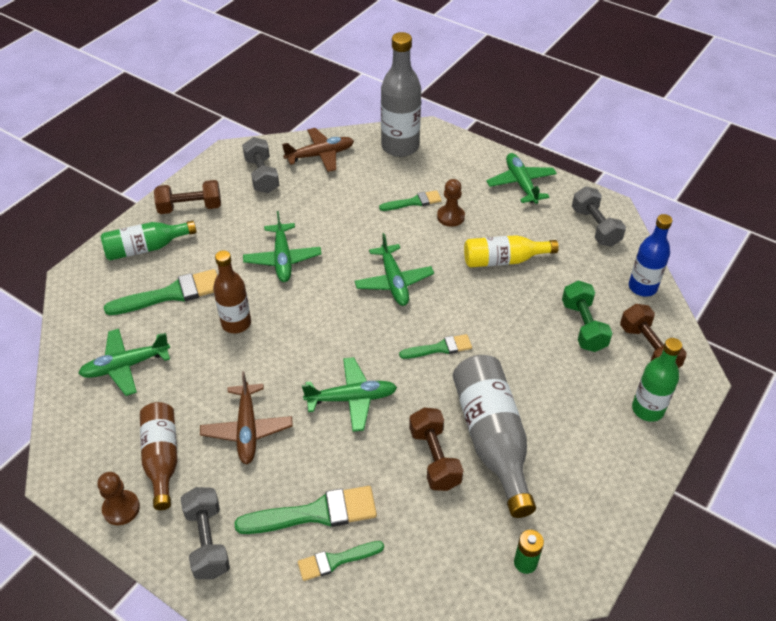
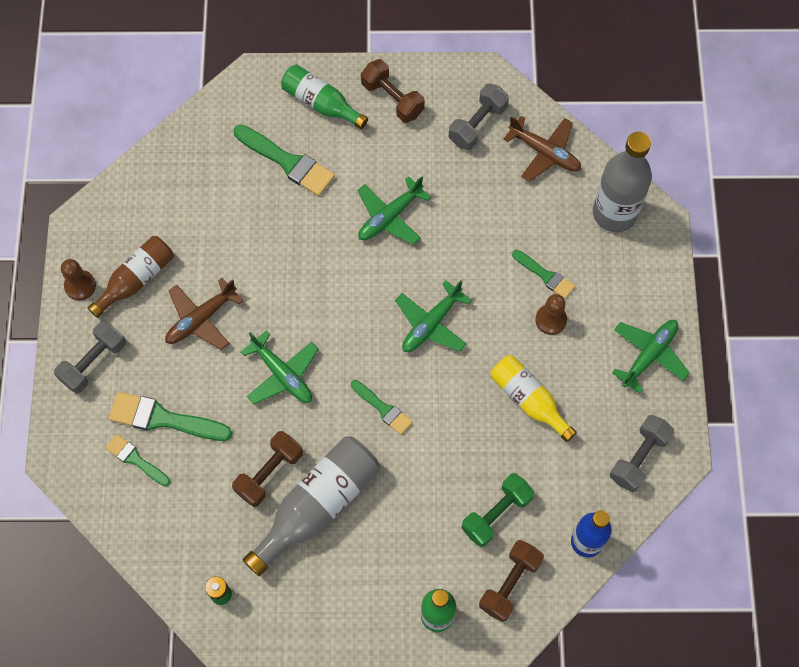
camera: 55 degrees right, 20 degrees up
green plane [78,329,170,396] -> none
brown bottle [213,250,251,333] -> none
green brush [234,486,377,534] -> green brush turned 150 degrees clockwise [108,392,232,441]

